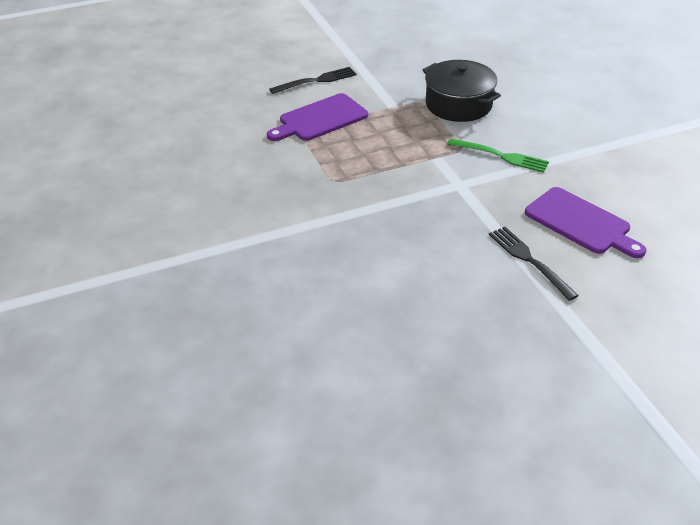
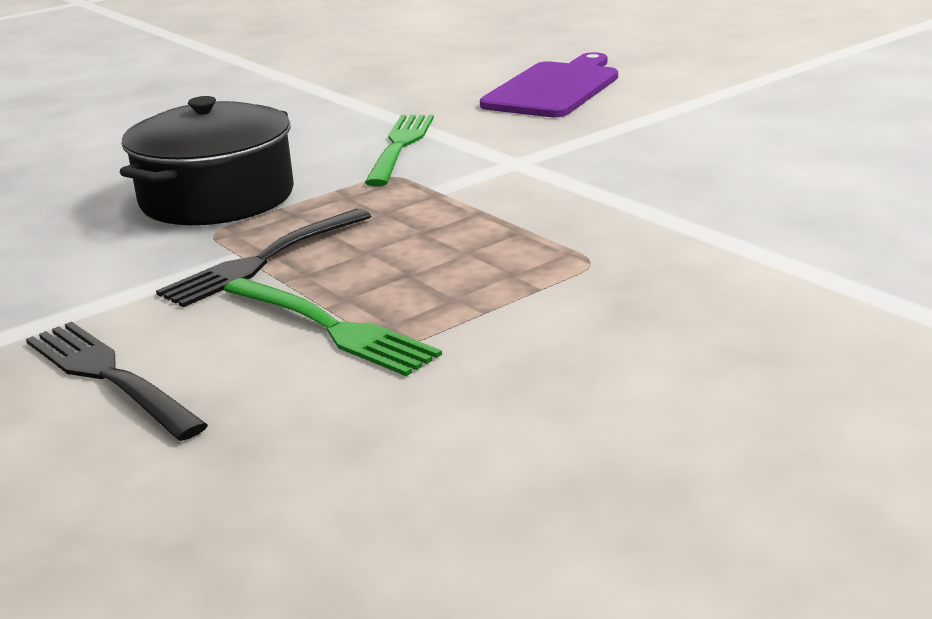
camera: 105 degrees left, 15 degrees down
purple cutting board [267,93,368,141] -> green fork [223,278,442,376]
black fork [489,227,579,301] -> black fork moved to [156,209,371,307]

